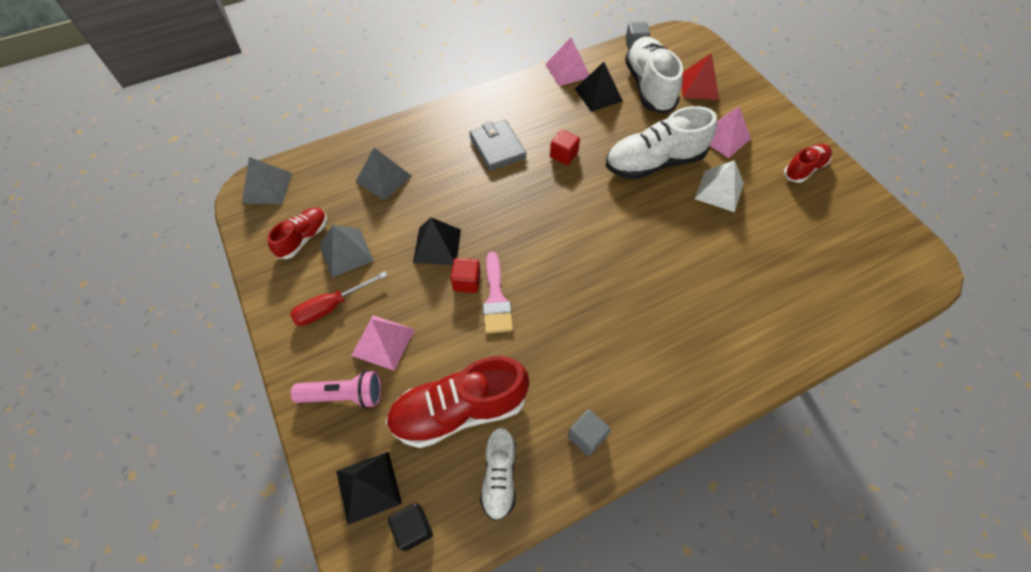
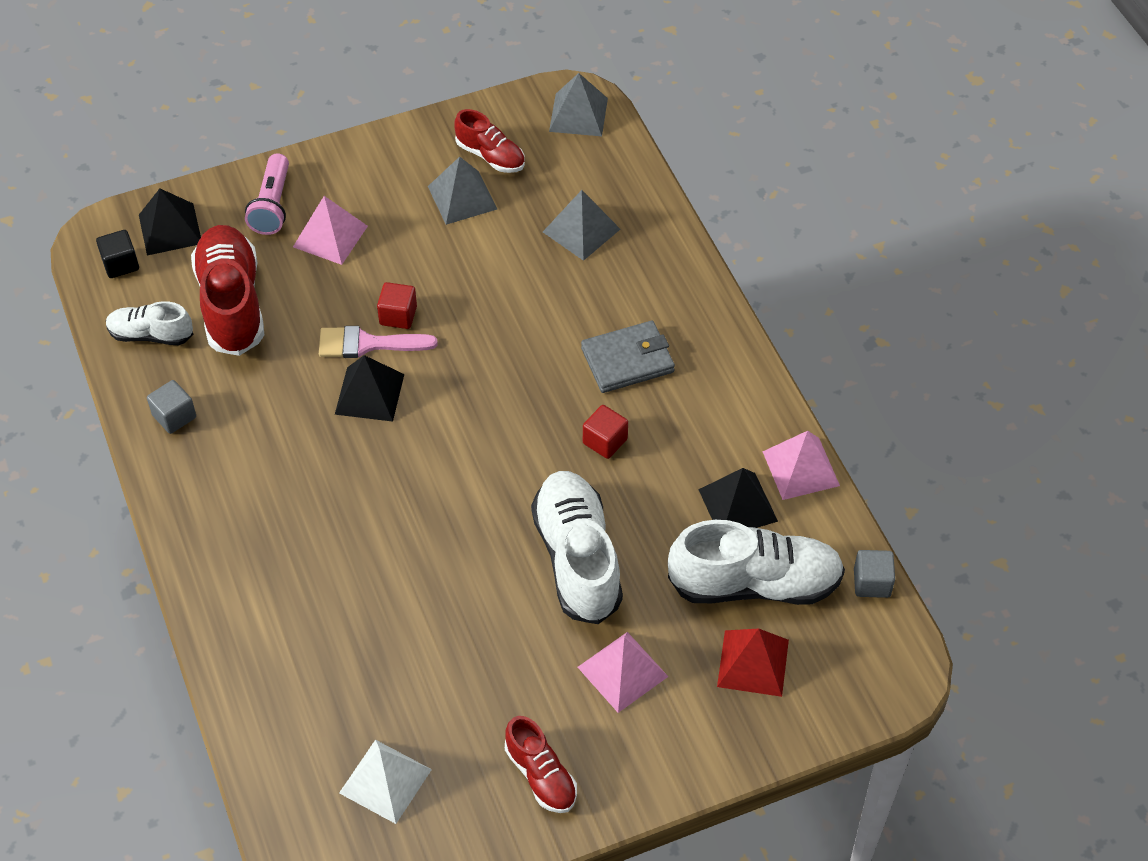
camera: 95 degrees right, 5 degrees down
red screwdriver [290,271,388,326] -> none
black pyramid [413,217,461,265] -> black pyramid moved to [335,355,404,422]
white pyramid [695,160,744,212] -> white pyramid moved to [339,740,432,824]

